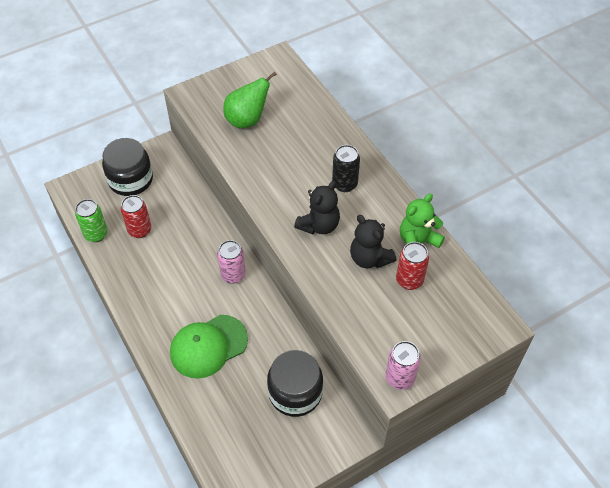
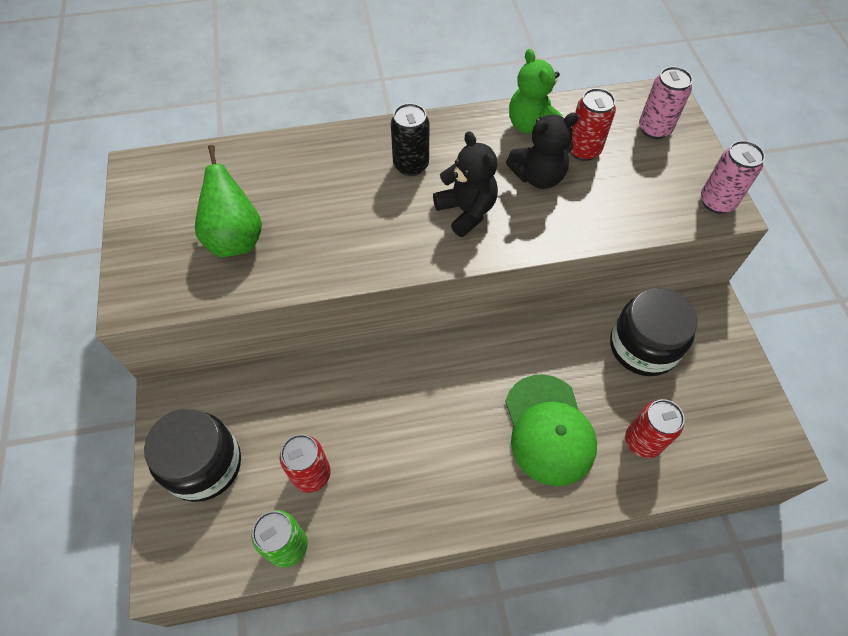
camera: 70 degrees left, 5 degrees up
pink can [217,240,246,284] -> pink can moved to [639,66,693,139]
none -> red can [625,399,685,458]

